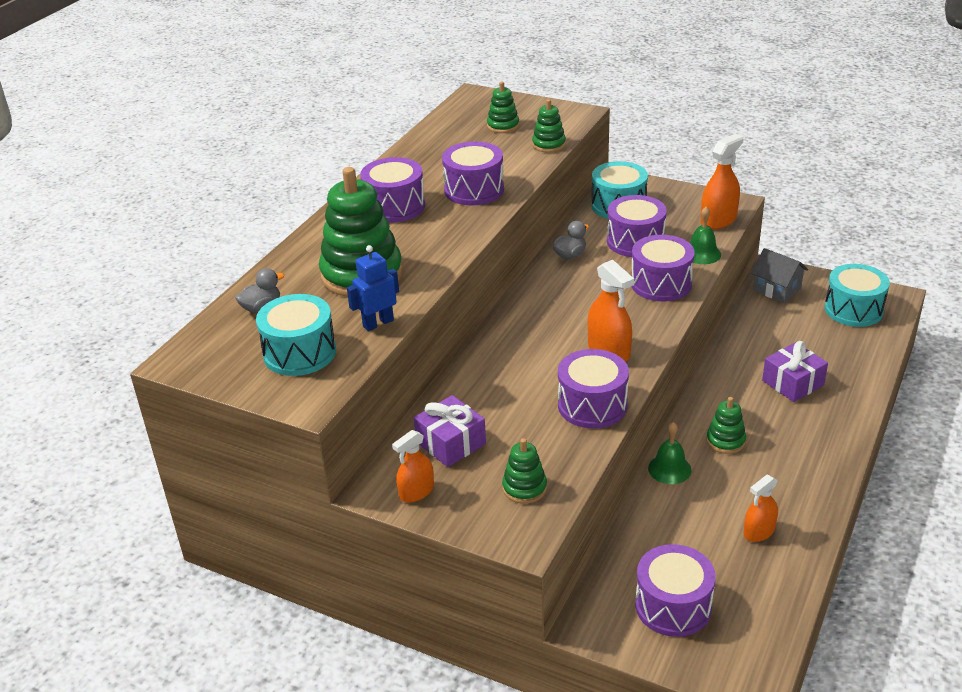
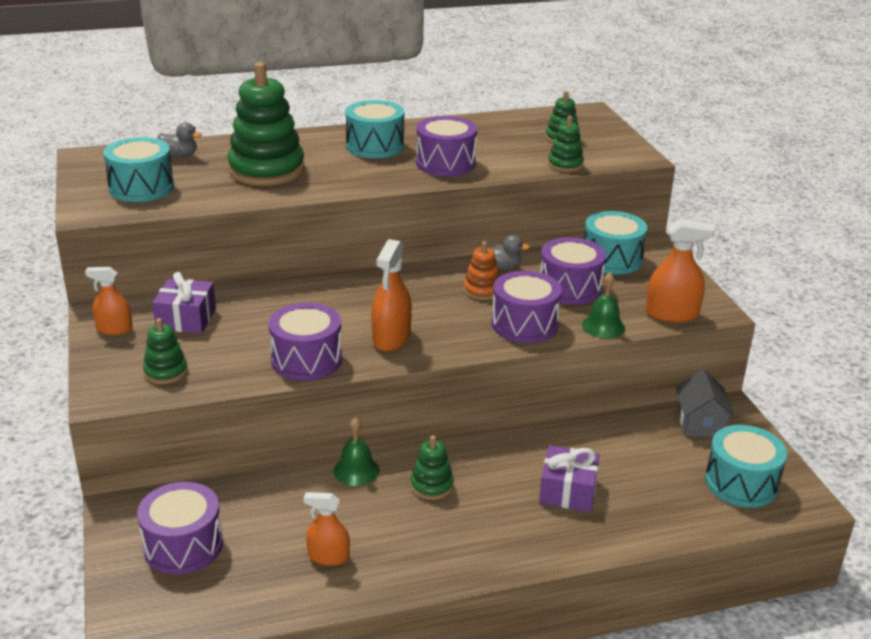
camera: 45 degrees right, 5 degrees down
blue robot [347,245,399,331] -> none
purple drum [360,157,425,223] -> turquoise drum [345,100,404,158]
none -> orange stacking toy [463,241,500,300]

